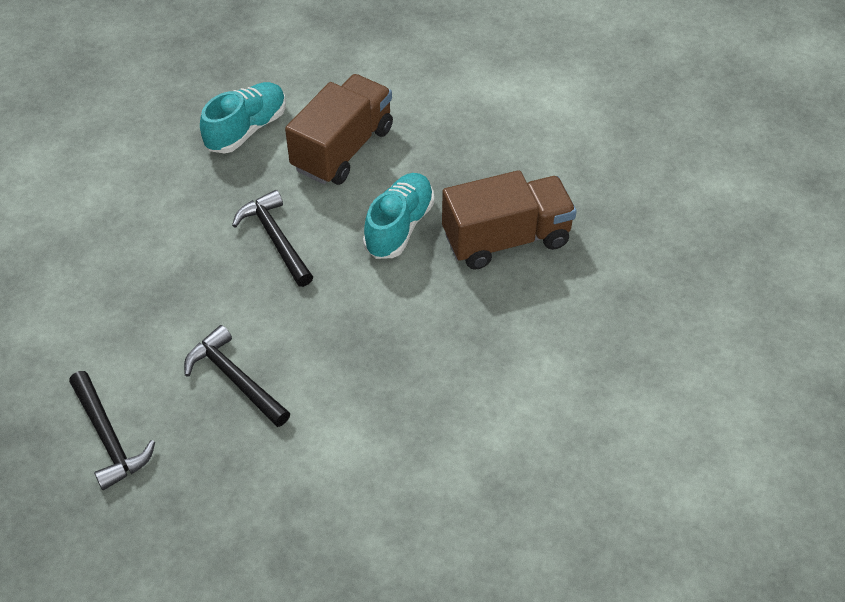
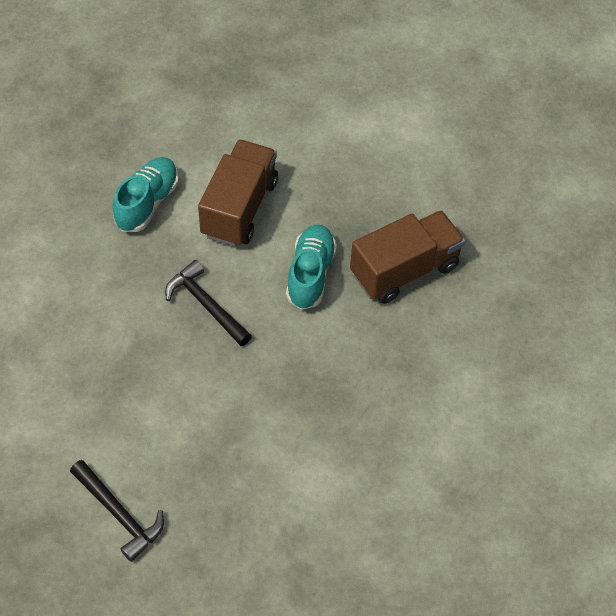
camera: 15 degrees left, 5 degrees up
black hammer [184,325,290,427] -> none

